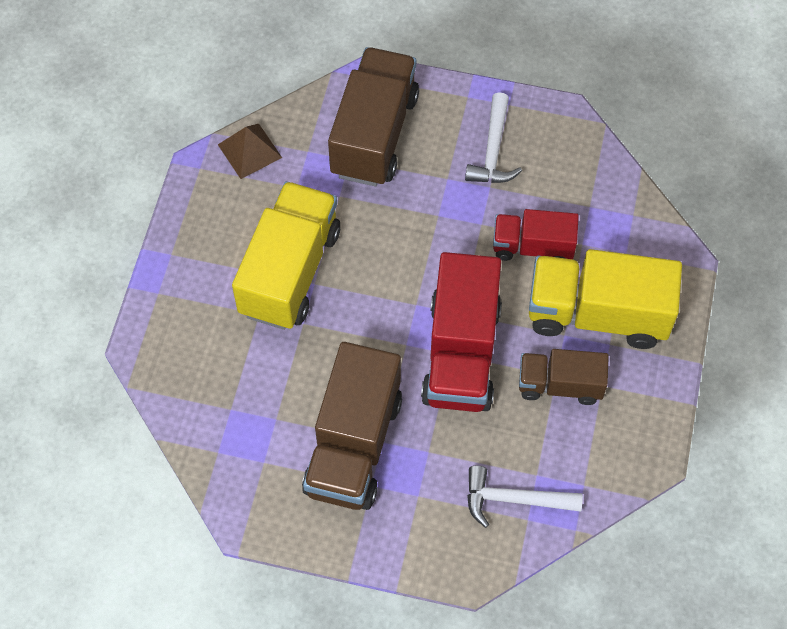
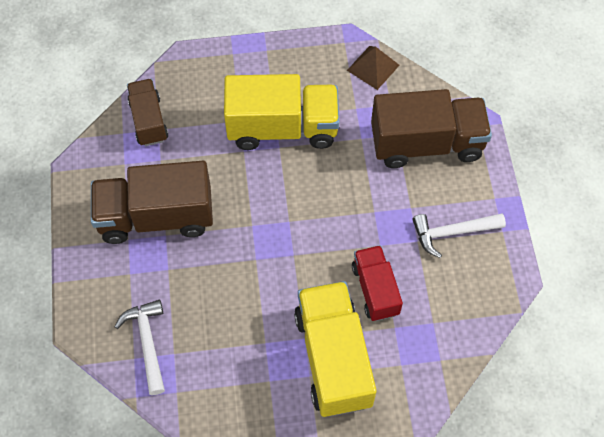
camera: 70 degrees right, 0 degrees up
red truck [421,252,502,412] -> none
brown truck [519,349,609,405] -> brown truck moved to [127,79,168,146]

